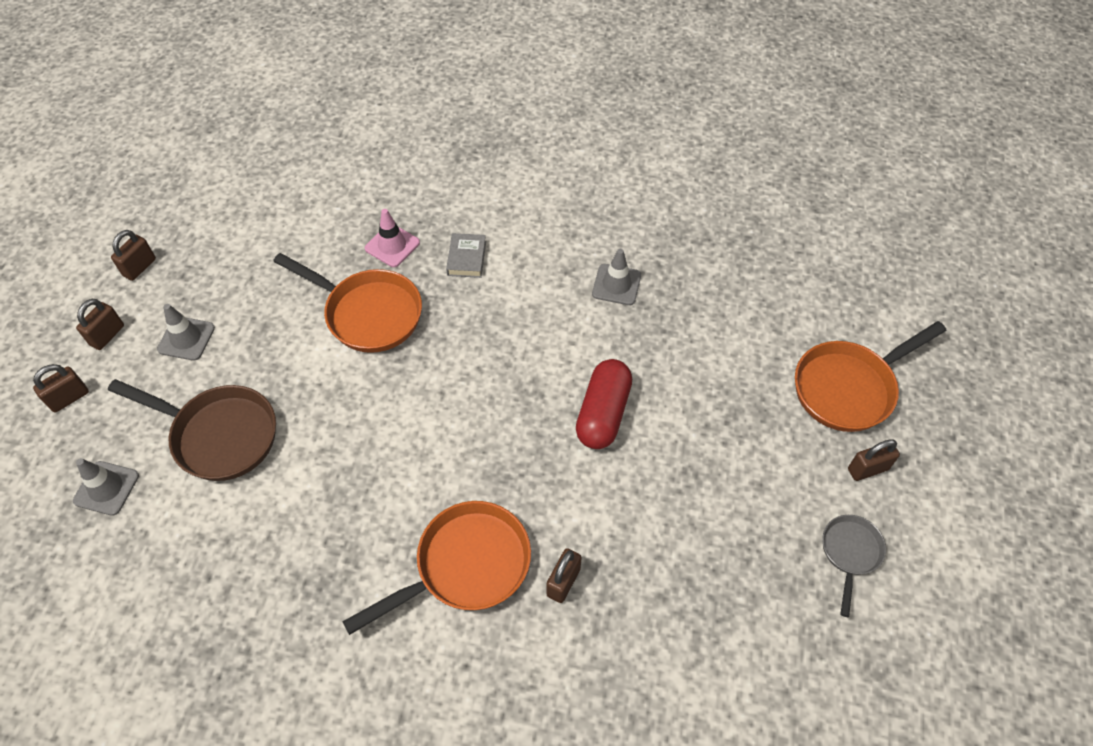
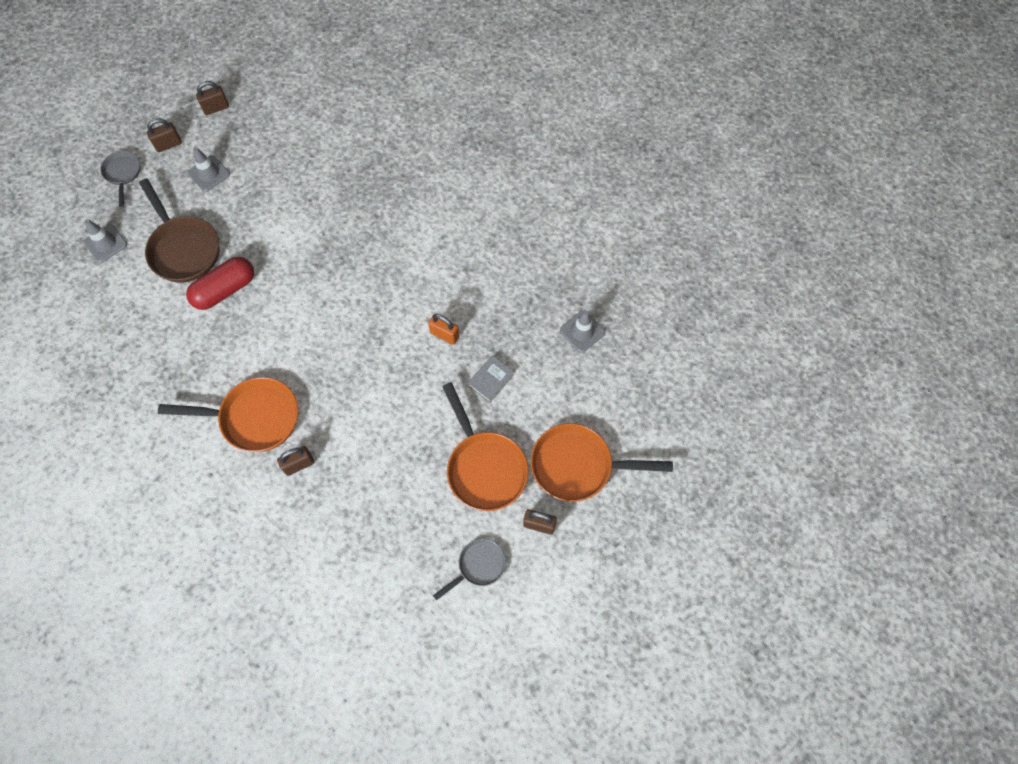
camera: 35 degrees right, 10 degrees up
brown padlock [33,364,89,413] -> grey pan [100,151,141,207]
orange pan [273,253,422,353] -> orange pan moved to [442,382,528,511]
pink traffic cone [365,209,420,267] -> none
grey book [446,233,486,278] -> grey book moved to [468,355,514,403]
red capsule [576,359,632,449] -> red capsule moved to [186,257,254,310]
grey traffic cone [592,249,641,305] -> grey traffic cone moved to [560,310,605,353]
none -> orange padlock [428,314,459,345]

